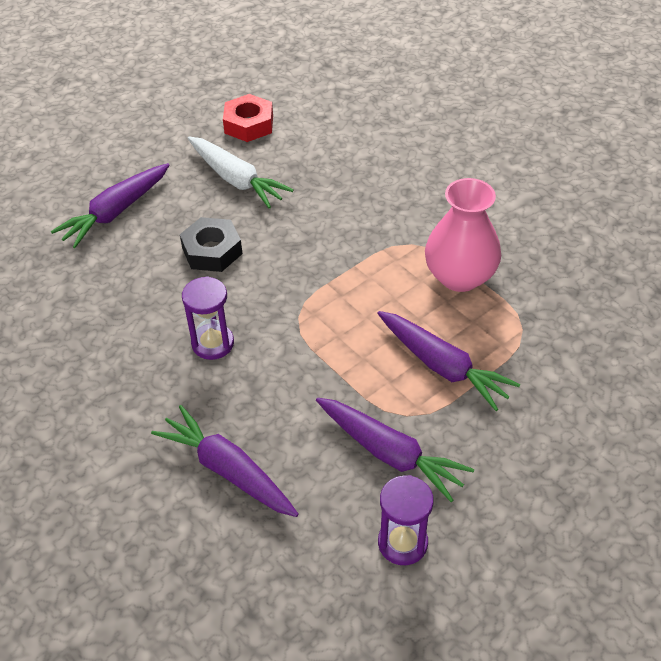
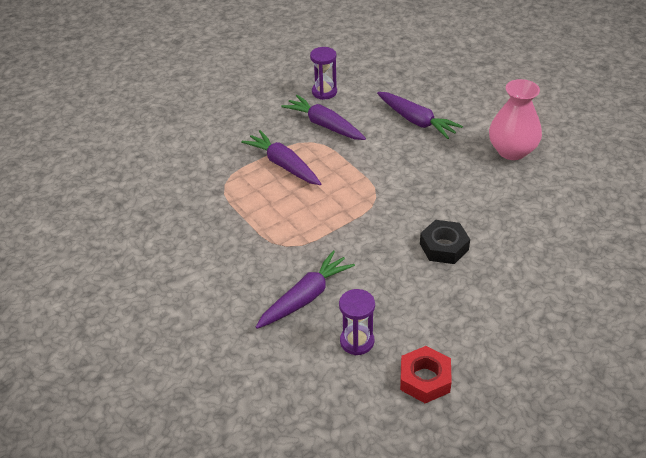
camera: 175 degrees left, 5 degrees down
purple carrot [51,163,169,248] -> purple carrot moved to [256,250,355,329]
purple hourglass [182,276,234,360] -> purple hourglass moved to [339,289,375,355]
white carrot [188,137,294,208] -> none
pink vase [425,178,501,292] -> pink vase moved to [489,79,542,160]

